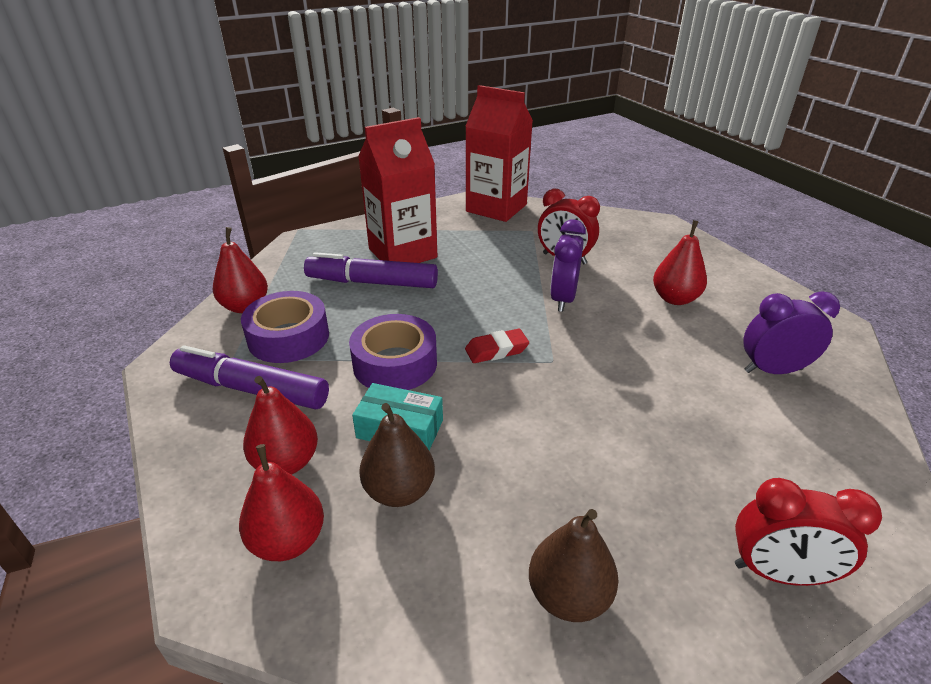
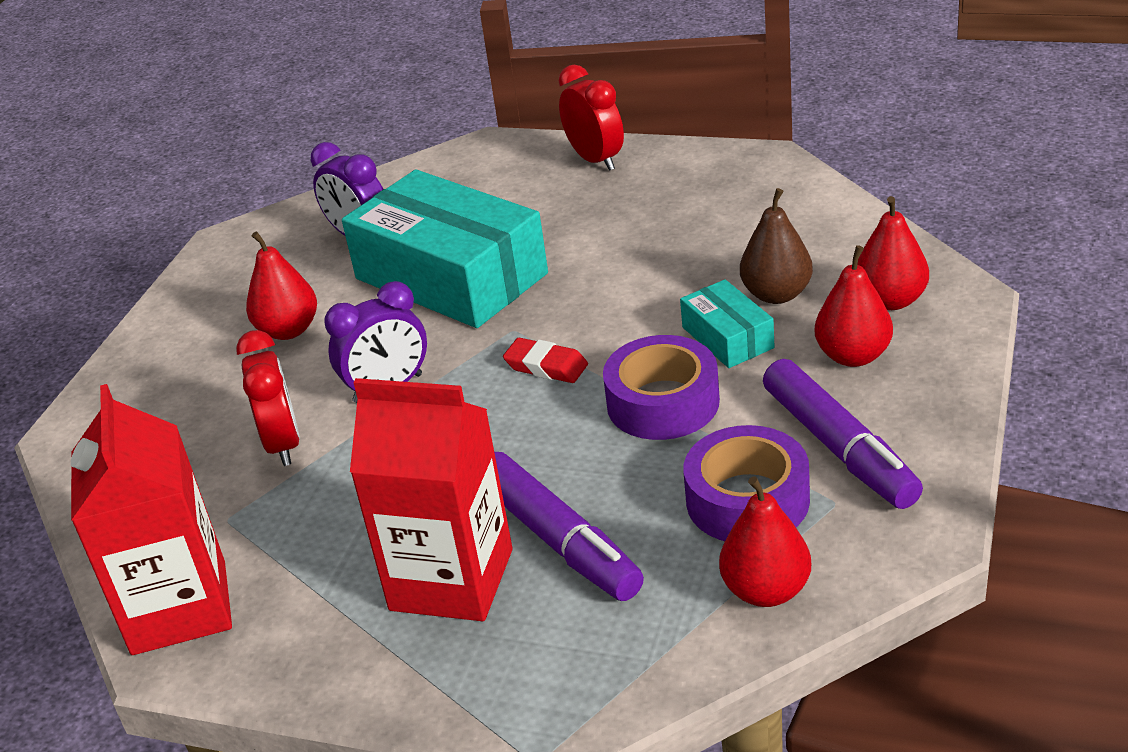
camera: 130 degrees left, 0 degrees up
brown pear [529,509,619,622] -> none
none -> turquoise box [342,169,548,328]

